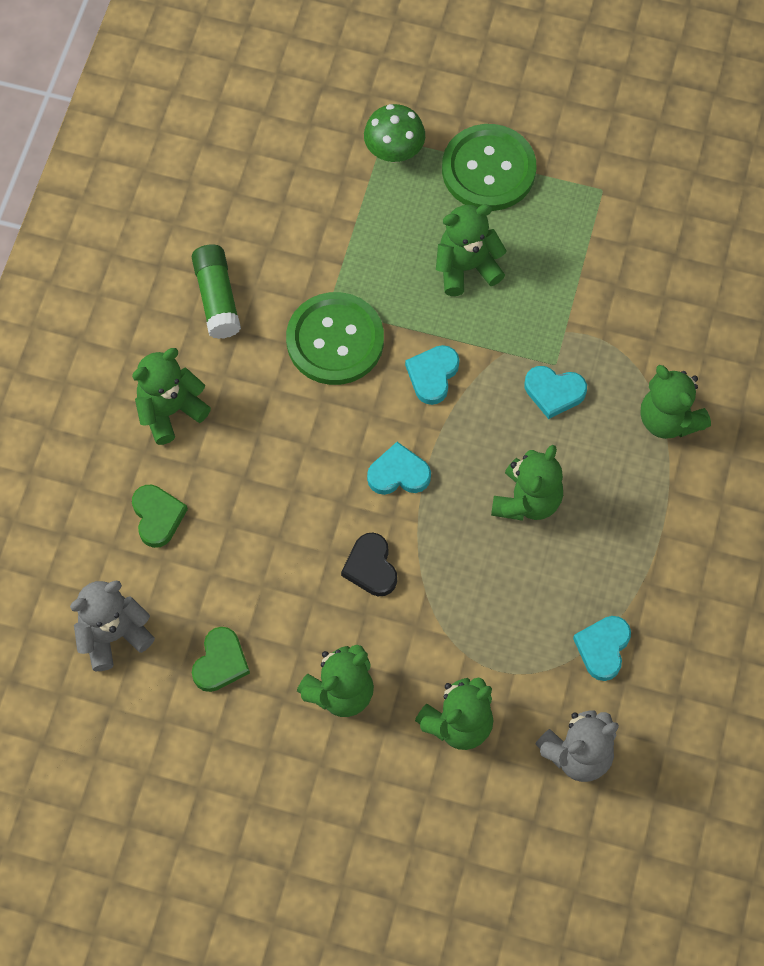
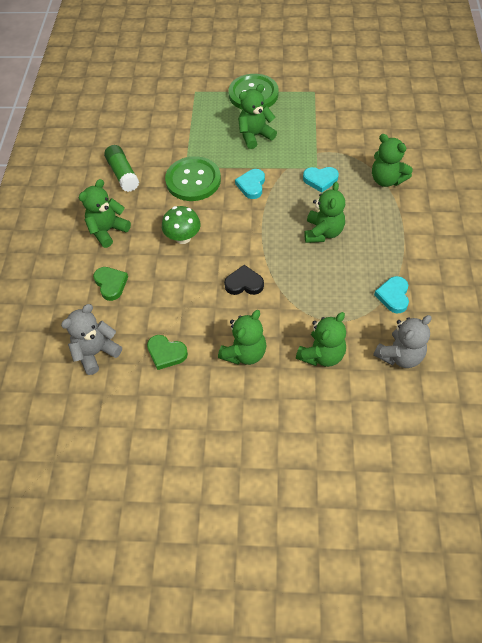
camera: 10 degrees left, 10 degrees down
green heart [192,627,250,692] -> green heart turned 105 degrees clockwise [147,335,188,370]
black heart [341,533,397,596] -> black heart turned 120 degrees clockwise [224,265,264,295]
green mushroom [364,104,425,163] -> green mushroom moved to [162,206,201,244]
turquoise heart [367,442,431,495] -> none

